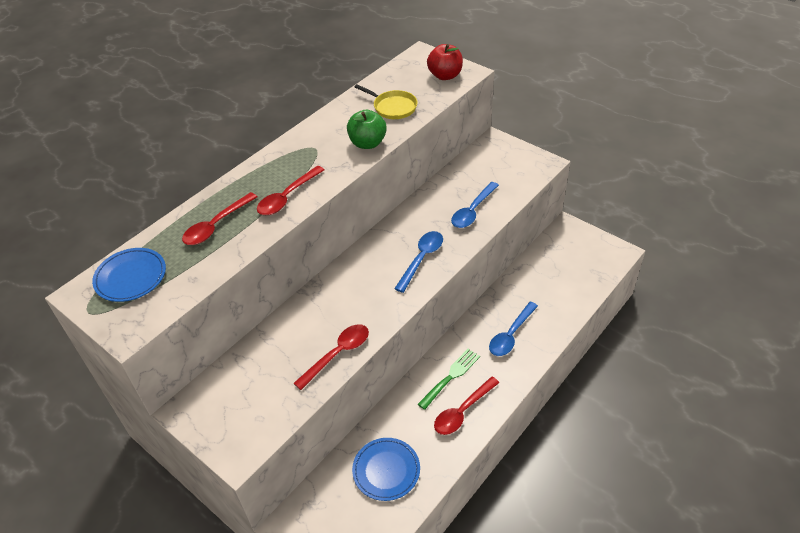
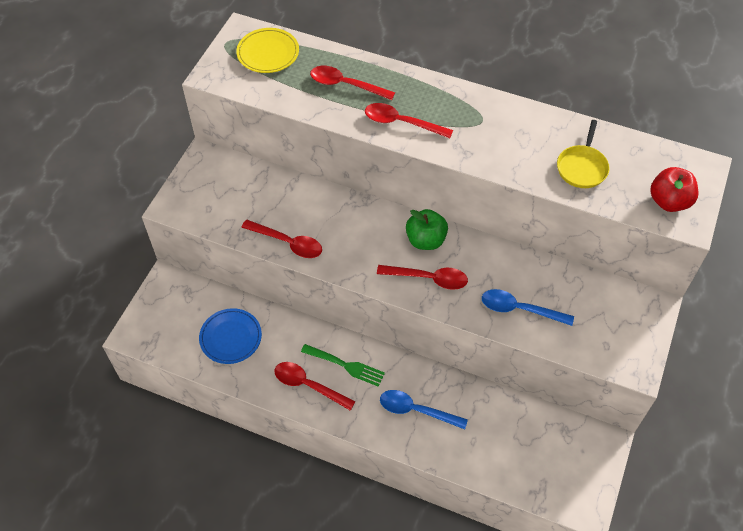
camera: 70 degrees right, 10 degrees up
blue plate [92,248,166,302] -> yellow plate [236,28,299,73]
green apple [347,110,387,149] -> green apple moved to [406,209,448,250]
blue spoon [394,231,443,293] -> red spoon [377,265,468,290]

